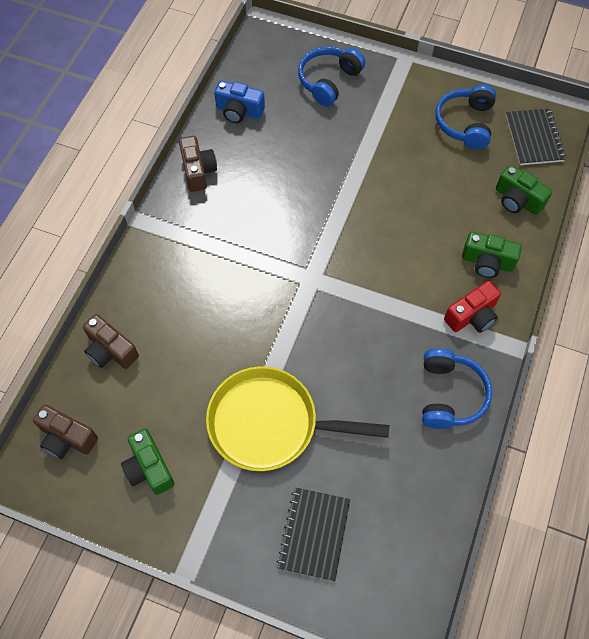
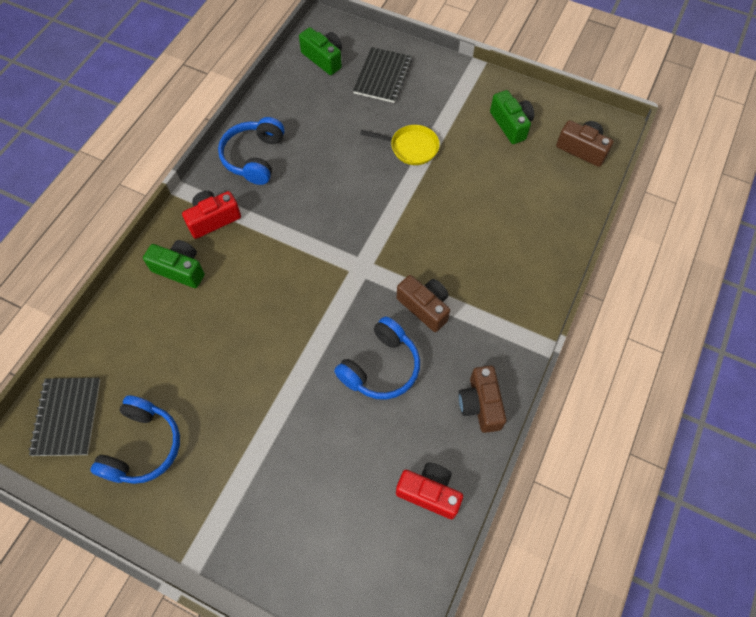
camera: 175 degrees left, 0 degrees up
brown camera [83,314,139,369] -> brown camera moved to [397,275,450,332]
yellow pan [206,366,390,471] -> yellow pan [360,125,440,165], size x0.52
blue camera [214,80,265,123] -> red camera [396,462,463,519]
blue headphones [298,46,365,106] -> blue headphones moved to [334,317,420,400]
green camera [496,165,552,215] -> green camera moved to [299,27,342,75]

